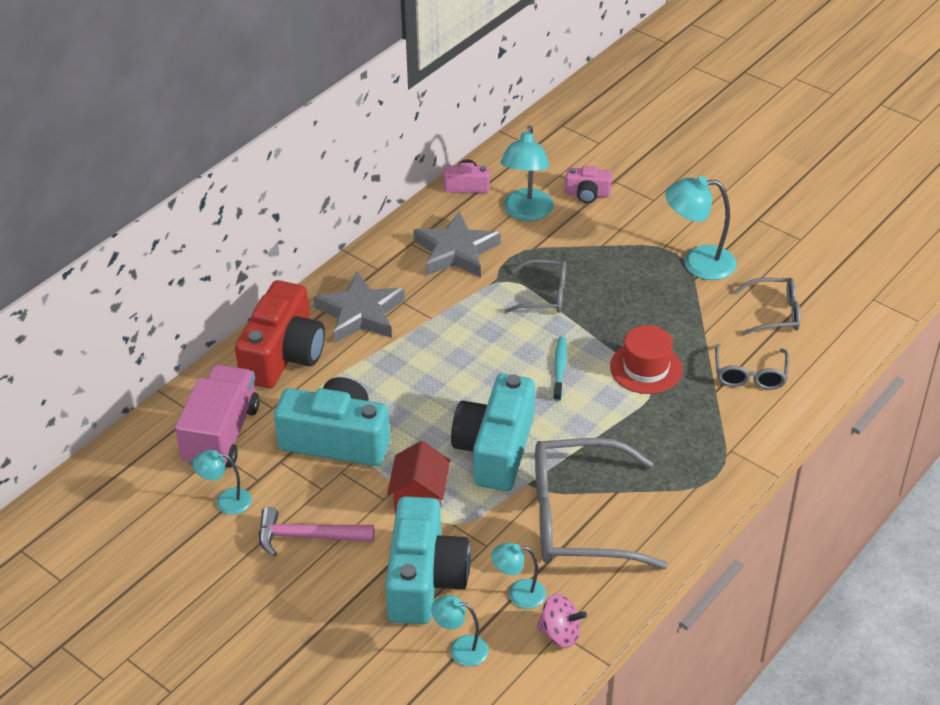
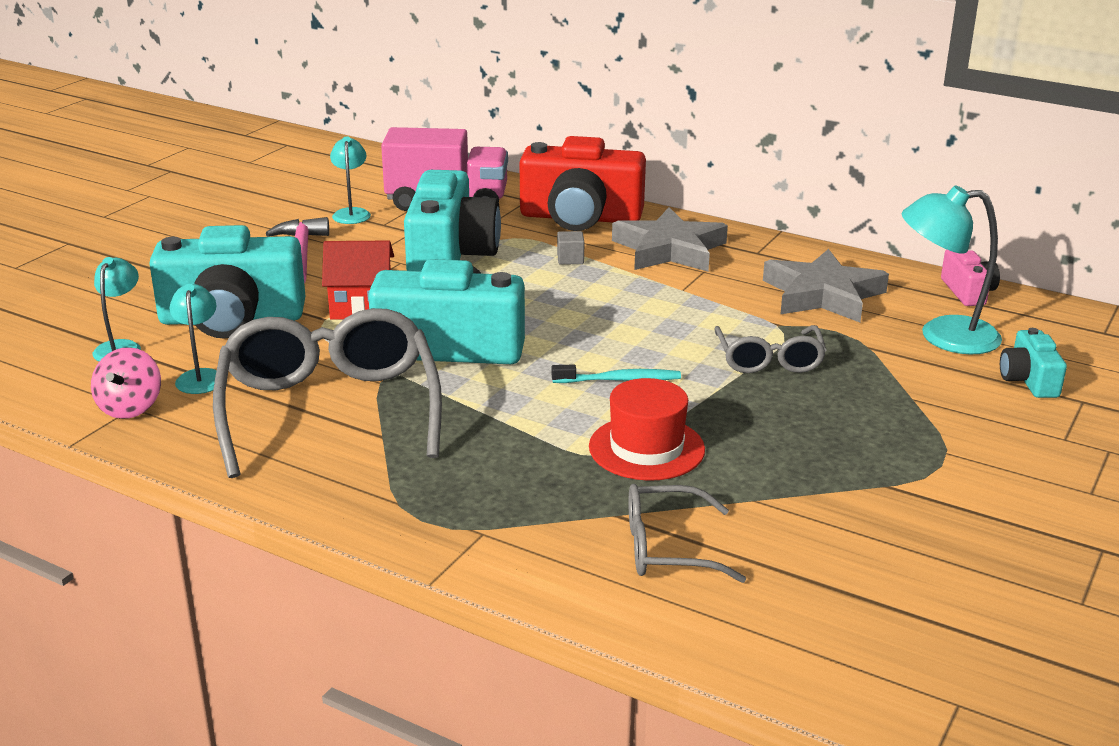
camera: 80 degrees right, 15 degrees down
pink camera [565,166,612,203] -> turquoise camera [1000,328,1067,398]
turquoise lamp [665,176,737,280] -> none
grey glasses [734,278,801,336] -> none
none -> grey cube [557,231,584,265]

